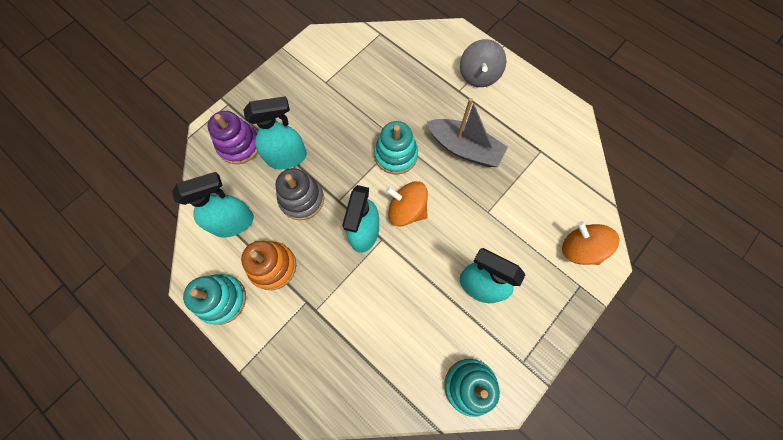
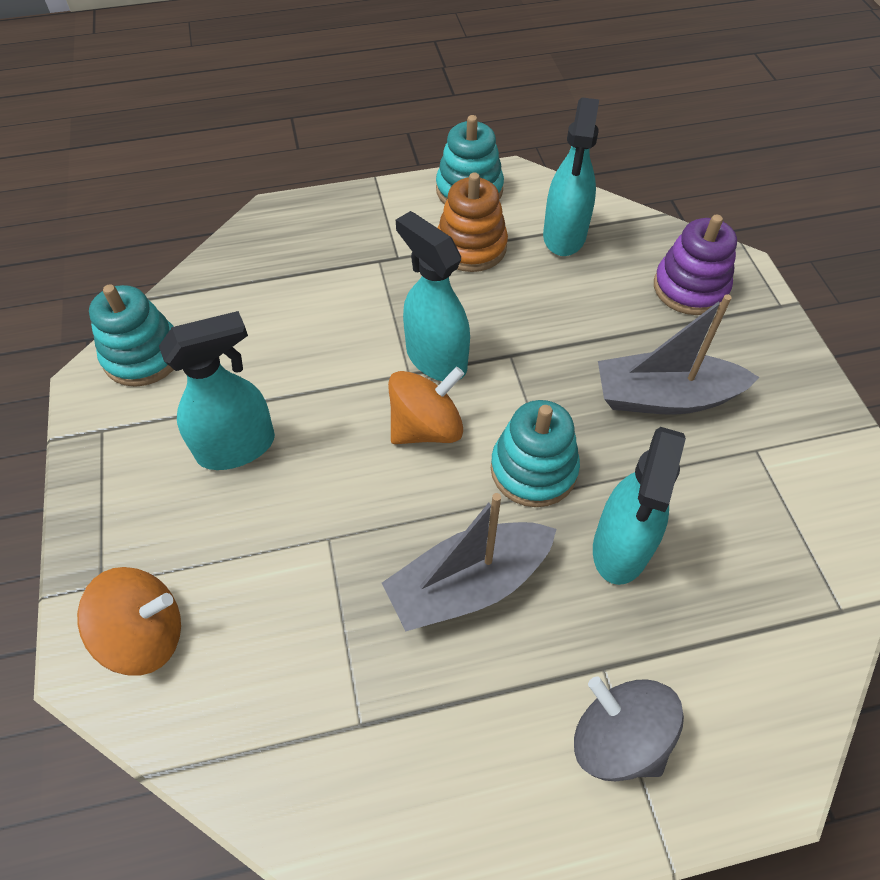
camera: 125 degrees right, 15 degrees down
turquoise spray bottle [243,96,307,169] -> turquoise spray bottle moved to [593,427,686,585]
grey stacking toy [276,168,324,220] -> none
none -> grey boat [598,294,759,415]

